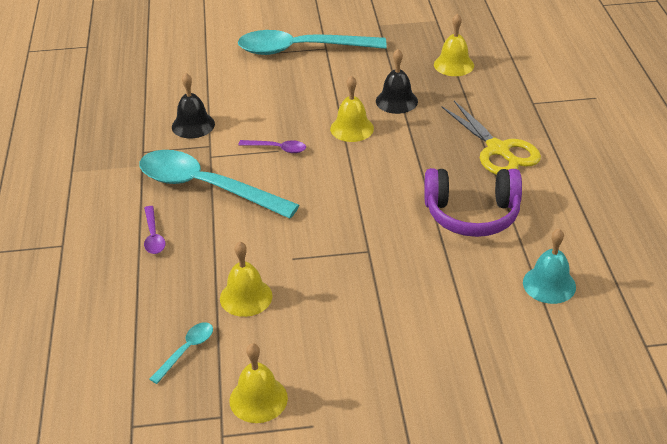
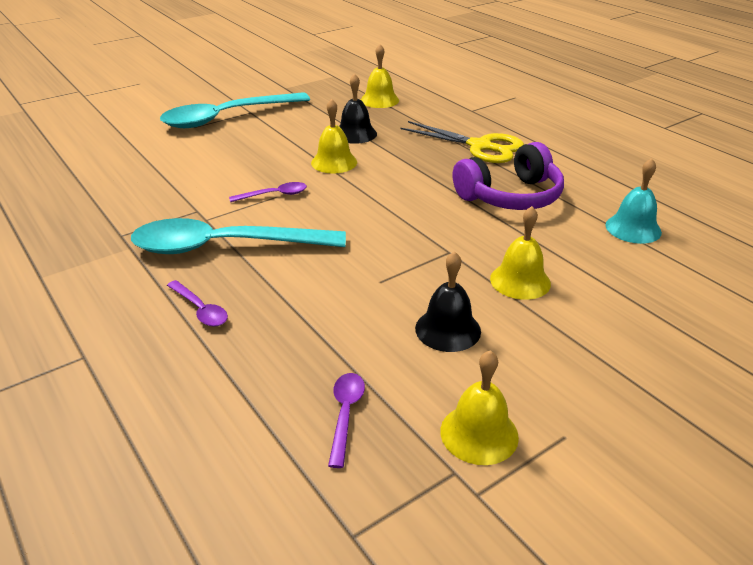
camera: 30 degrees left, 5 degrees down
turquoise spoon [150,322,213,384] -> purple spoon [328,373,365,468]
black bell [172,73,215,138] -> black bell moved to [415,251,481,352]
yellow bell [220,242,273,317] -> yellow bell moved to [490,206,551,300]

